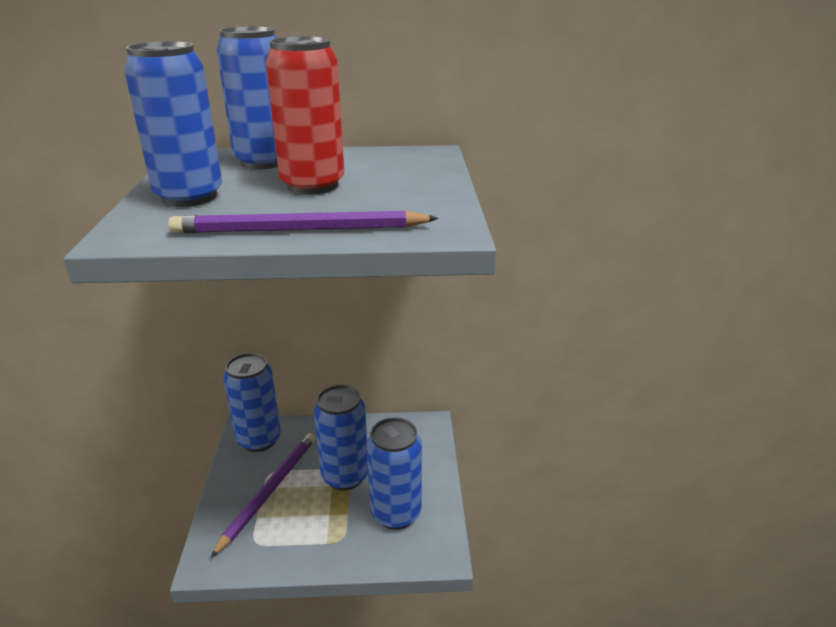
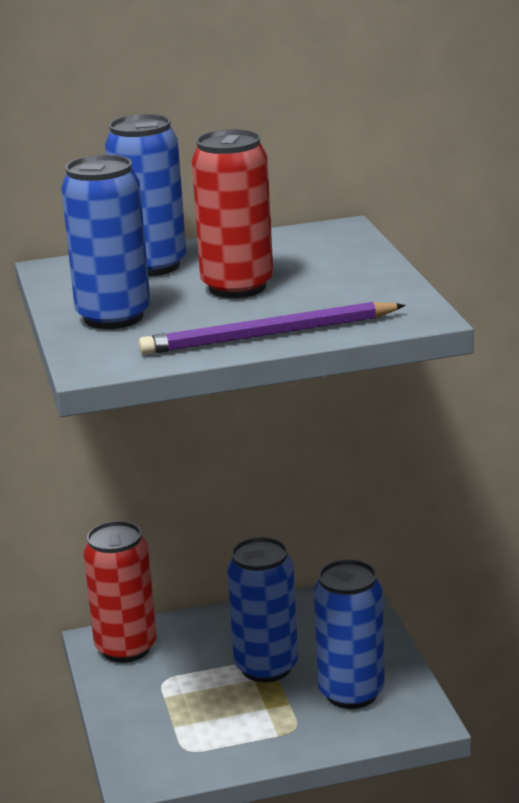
camera: 10 degrees left, 5 degrees down
purple pencil [211,433,315,558] -> none
blue can [224,353,281,452] -> red can [83,521,157,663]

